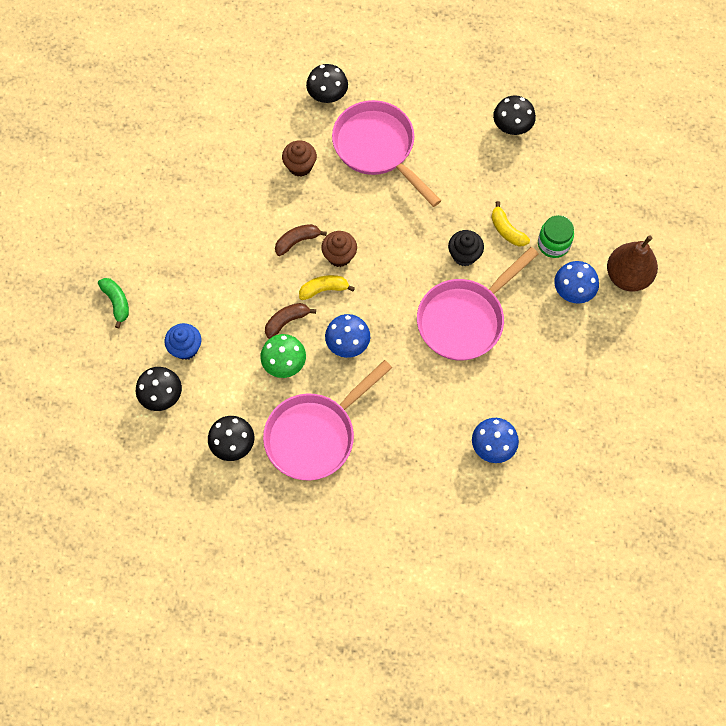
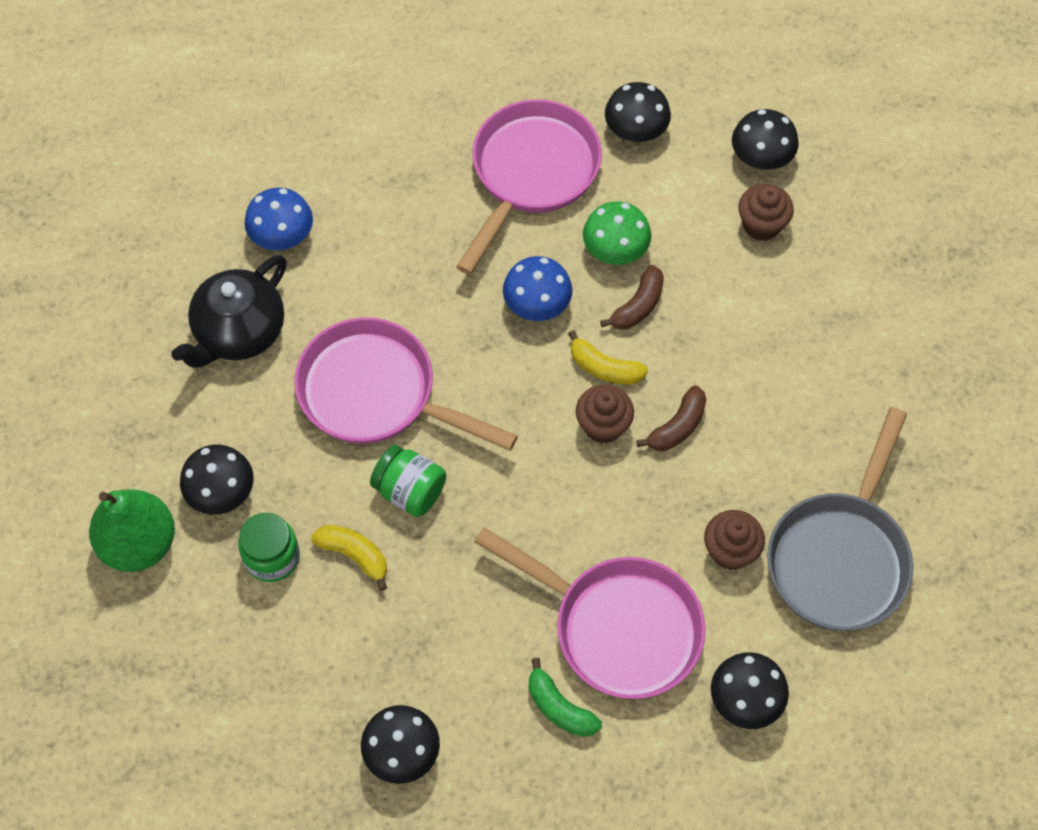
camera: 160 degrees right, 5 degrees down
green banana [98,278,129,328] -> green banana moved to [529,658,602,737]
blue cupcake [165,323,201,360] -> brown cupcake [738,184,794,241]
yellow banana [299,275,355,300] -> yellow banana turned 60 degrees clockwise [568,330,648,384]
pink pan [417,247,539,361] -> pink pan turned 90 degrees counterclockwise [294,317,518,451]
black cupcake [448,230,484,266] -> green jar [370,445,446,517]
blue mushroom [554,261,599,304] -> black mushroom [180,444,254,515]
brown pear [607,235,658,292] -> green pear [89,490,175,572]
none -> black teapot [171,255,287,368]
none -> grey pan [767,407,914,631]

